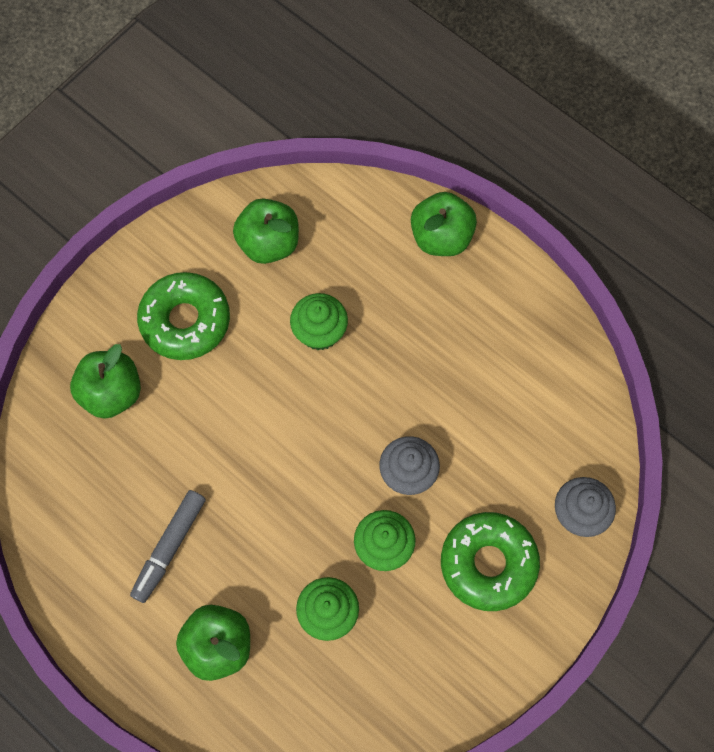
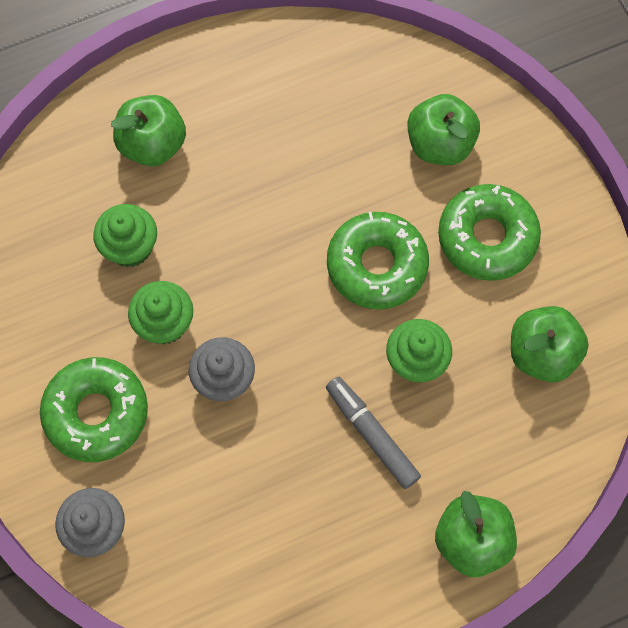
camera: 115 degrees right, 0 degrees up
grey marker [130,490,206,603] -> grey marker moved to [326,377,421,489]
none -> green donut [327,212,429,309]

